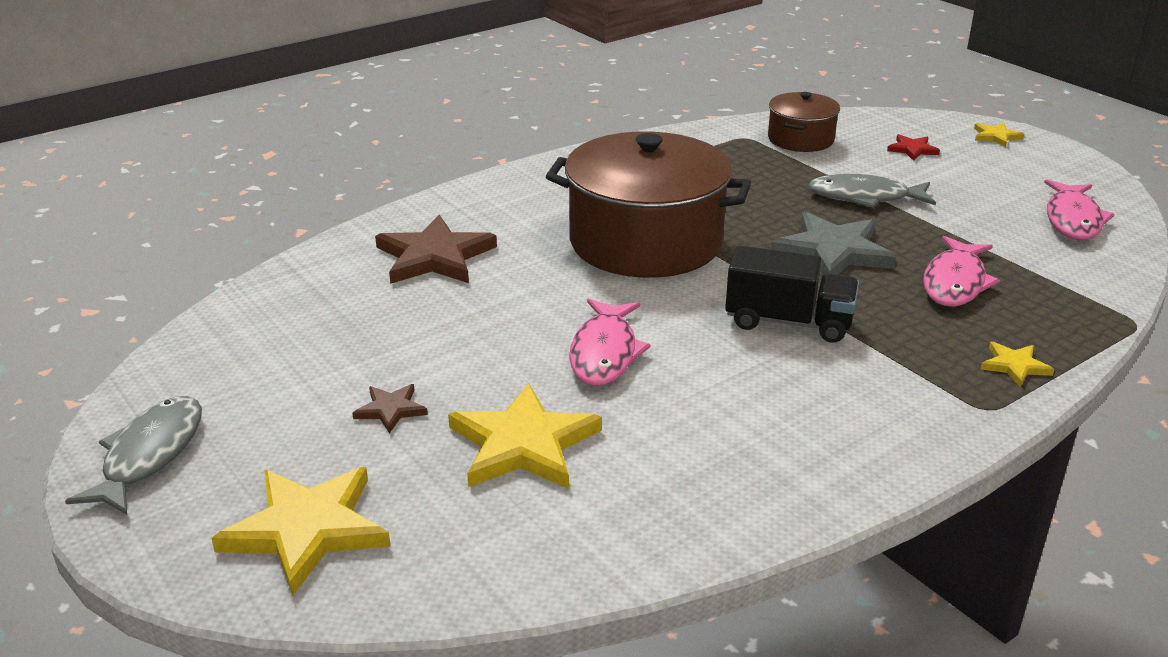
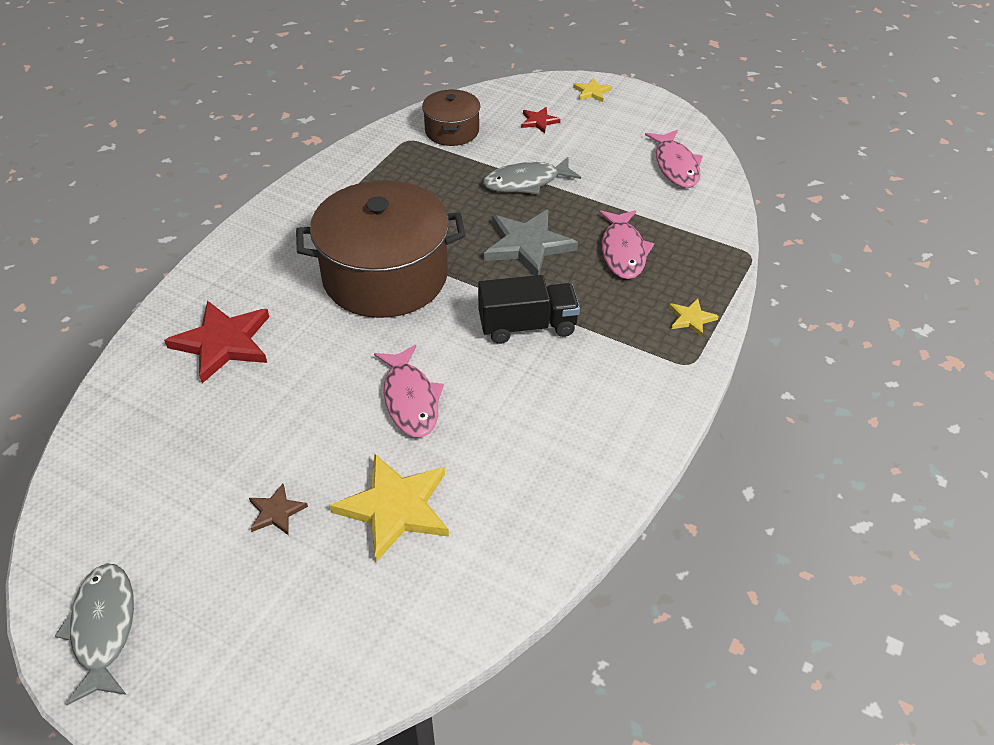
camera: 25 degrees left, 15 degrees up
yellow star [211,467,391,596] -> none
brown star [375,215,497,284] -> red star [164,300,269,383]

